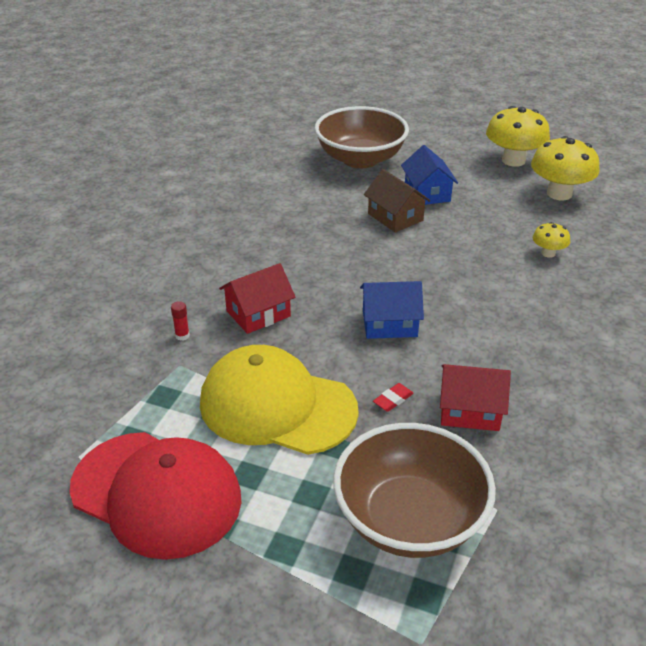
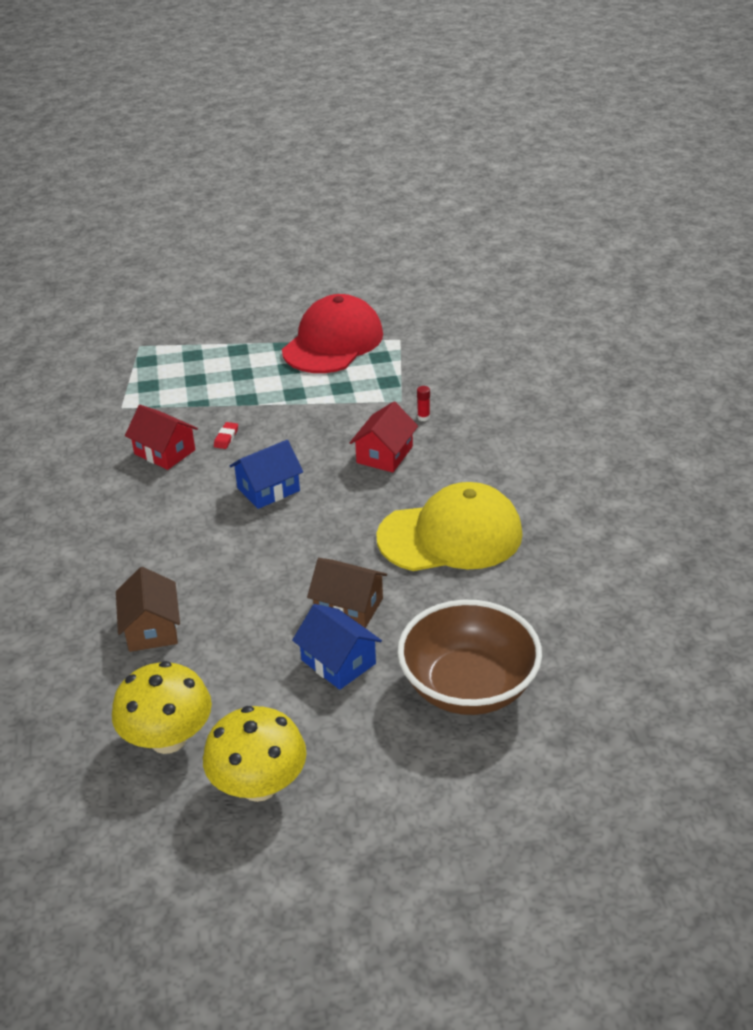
camera: 150 degrees right, 0 degrees up
red cap [70,432,242,560] -> red cap turned 120 degrees clockwise [282,294,383,373]
yellow cap [200,345,359,455] -> yellow cap moved to [376,482,522,571]
brown bowl [333,423,496,558] -> none
red house [440,364,511,431] -> red house turned 60 degrees clockwise [125,405,198,470]
yellow mushroom [533,222,570,258] -> brown house [116,567,180,652]

